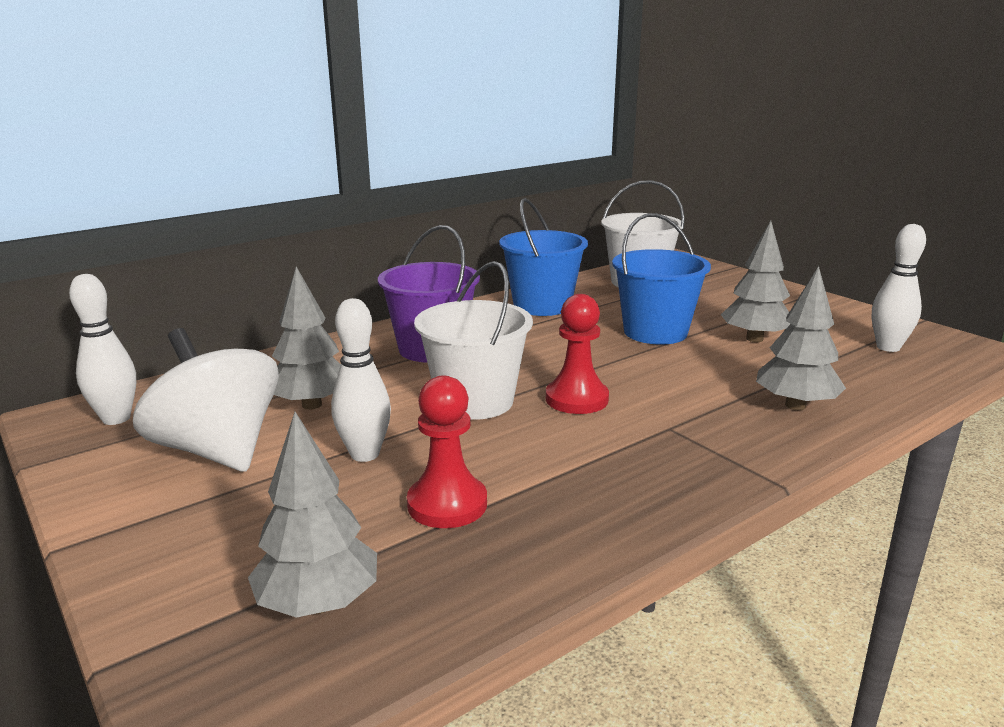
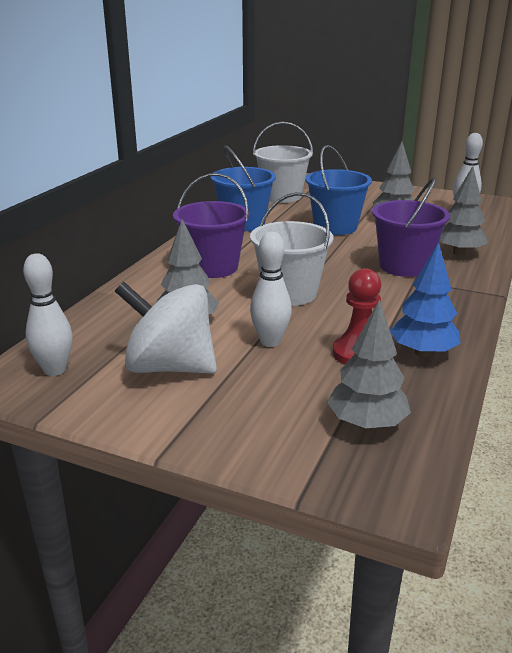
camera: 30 degrees left, 5 degrees up
red pawn [546,294,609,414] -> none
none -> purple bucket [372,177,450,277]
none -> blue tree [390,242,461,357]

